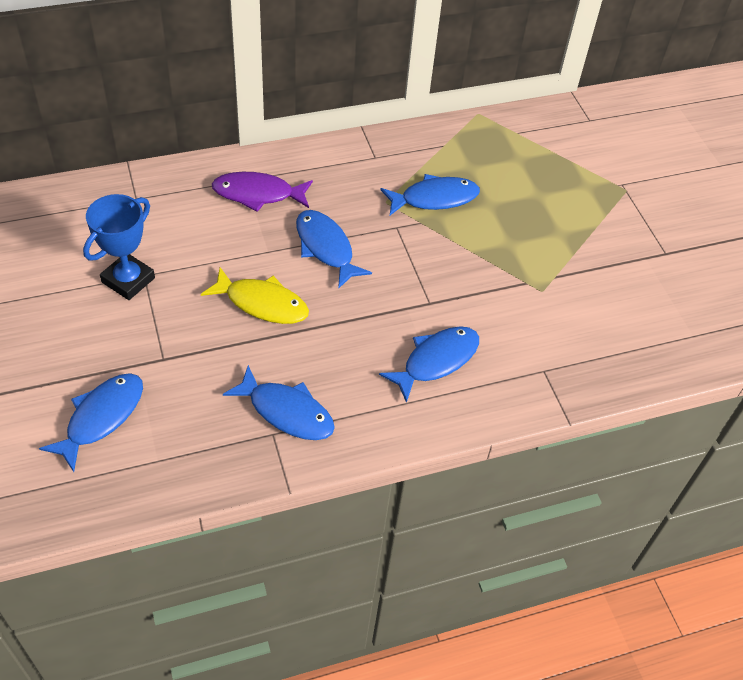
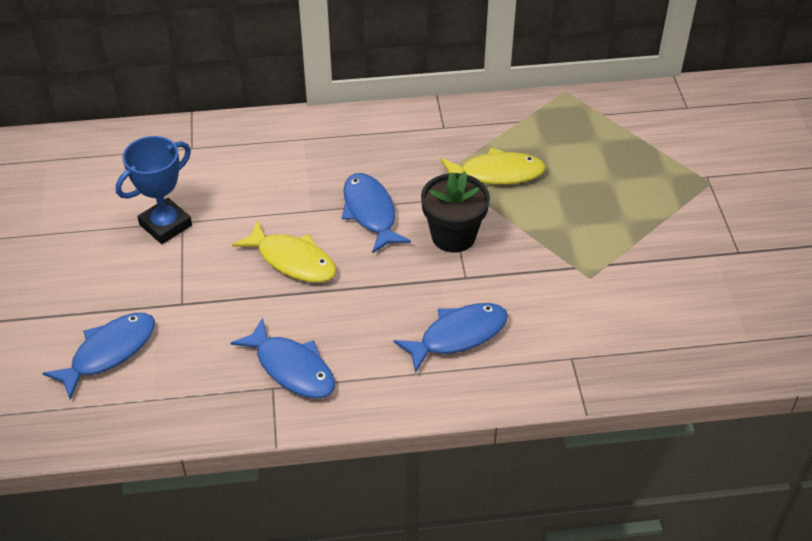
camera: 15 degrees right, 5 degrees down
purple fish [212,172,313,212] -> none
blue fish [380,174,480,215] -> yellow fish [440,148,546,185]
none -> black flower pot [421,172,490,253]

